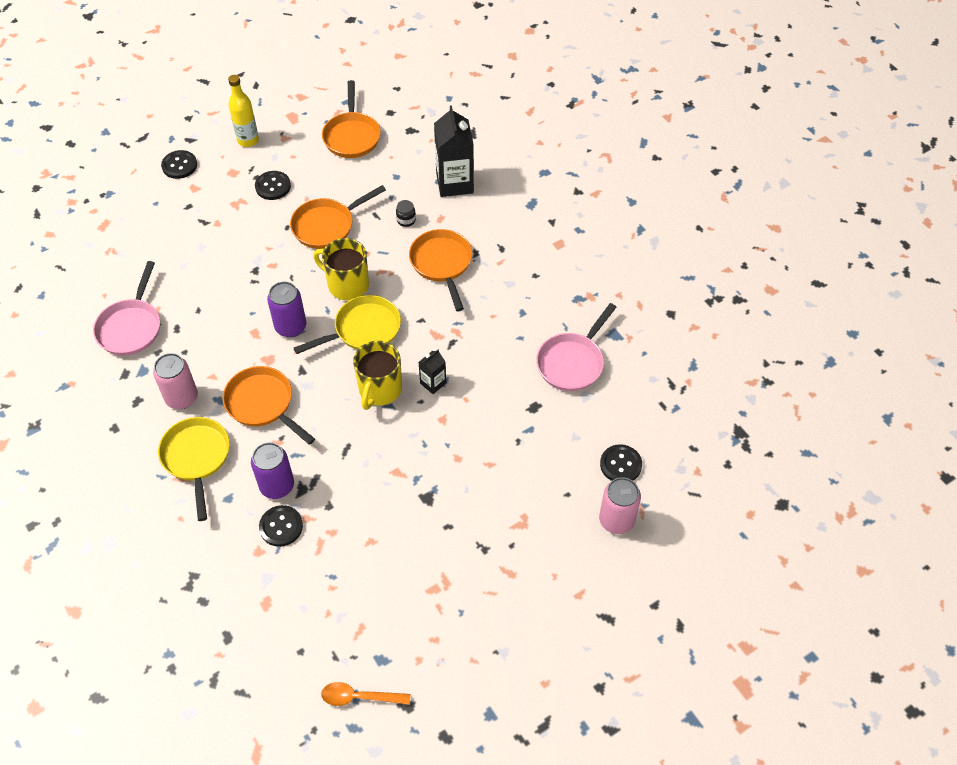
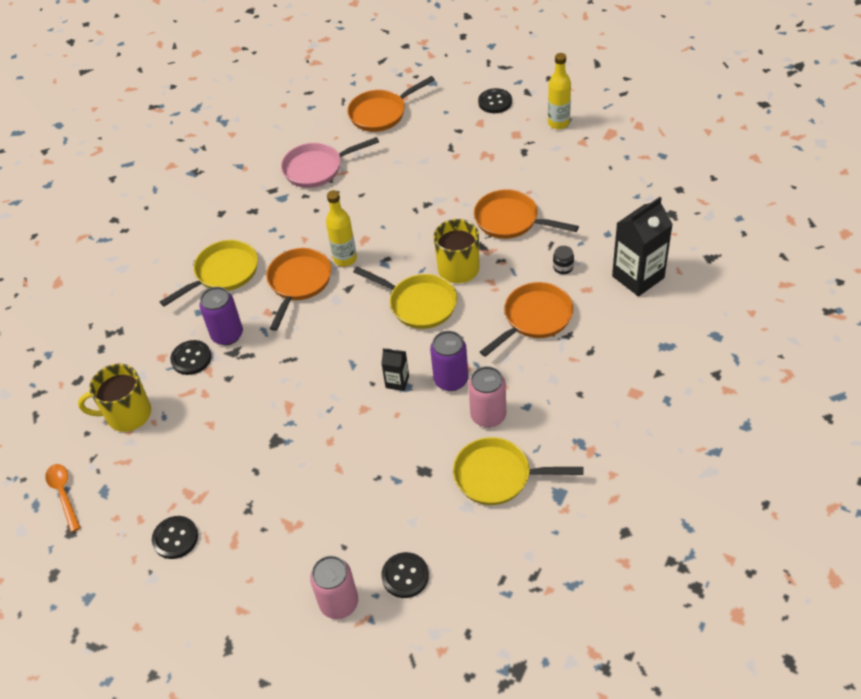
camera: 65 degrees right, 5 degrees down
pink can [153,353,198,409] -> pink can moved to [468,366,506,428]
black button [255,171,291,200] -> black button moved to [152,516,198,559]
purple can [267,282,306,337] -> purple can moved to [430,331,468,391]
orange pan [322,80,381,158] -> orange pan moved to [347,76,435,132]
yellow mug [353,341,402,410] -> yellow mug moved to [78,364,151,432]
pink pan [536,303,617,391] -> yellow pan [453,437,584,505]
none -> yellow bottle [326,190,357,267]

